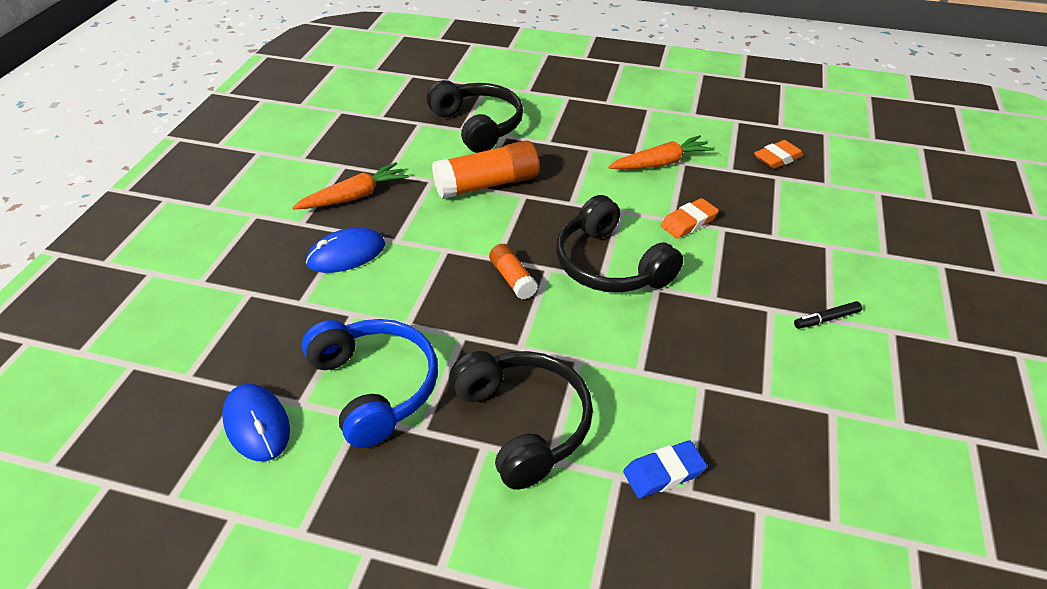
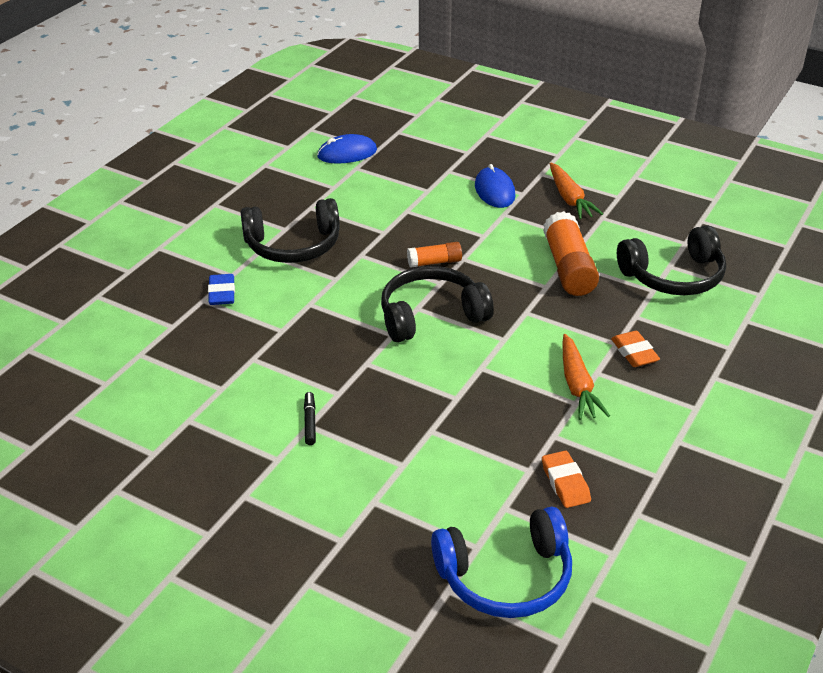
camera: 105 degrees right, 5 degrees down
blue headphones [302,319,438,448] -> blue headphones moved to [431,507,572,618]
orange eraser [661,198,719,239] -> orange eraser moved to [611,331,660,367]

